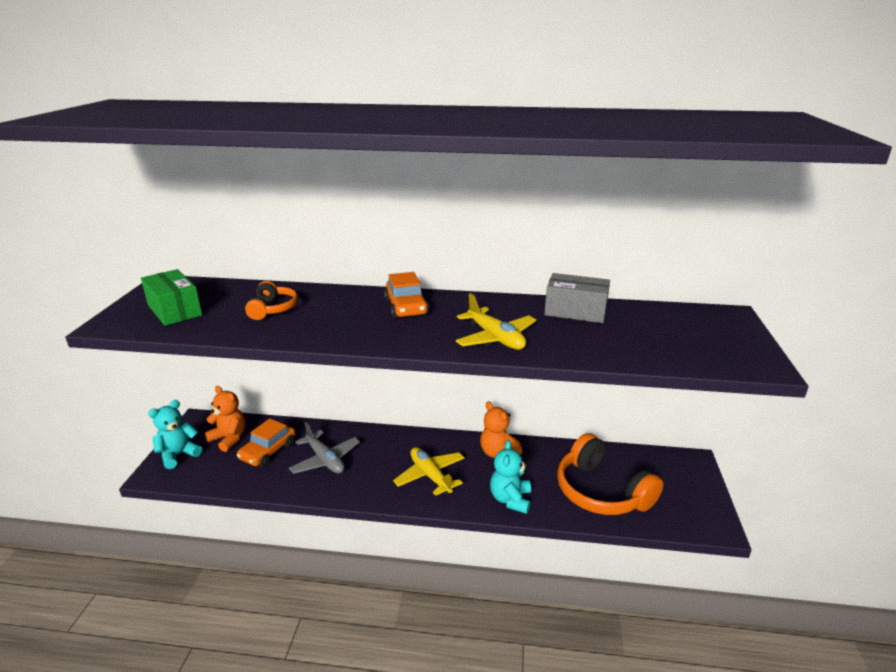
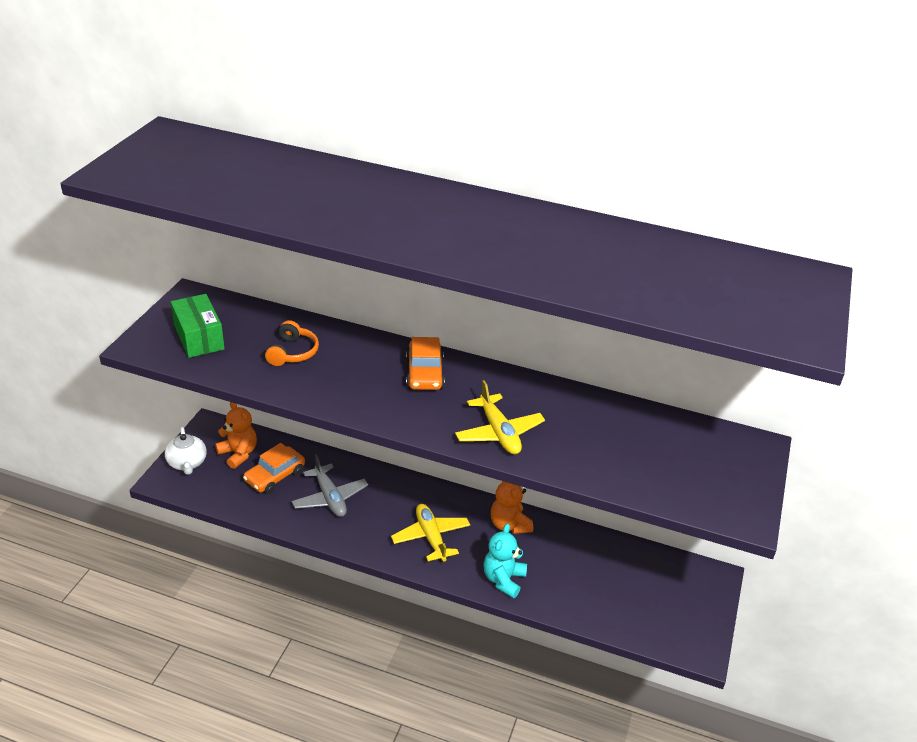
camera: 10 degrees right, 10 degrees up
turquoise teddy bear [148,400,202,469] -> white teapot [165,427,207,475]
grey box [544,273,610,323] -> none
orange headphones [557,433,663,515] -> none

